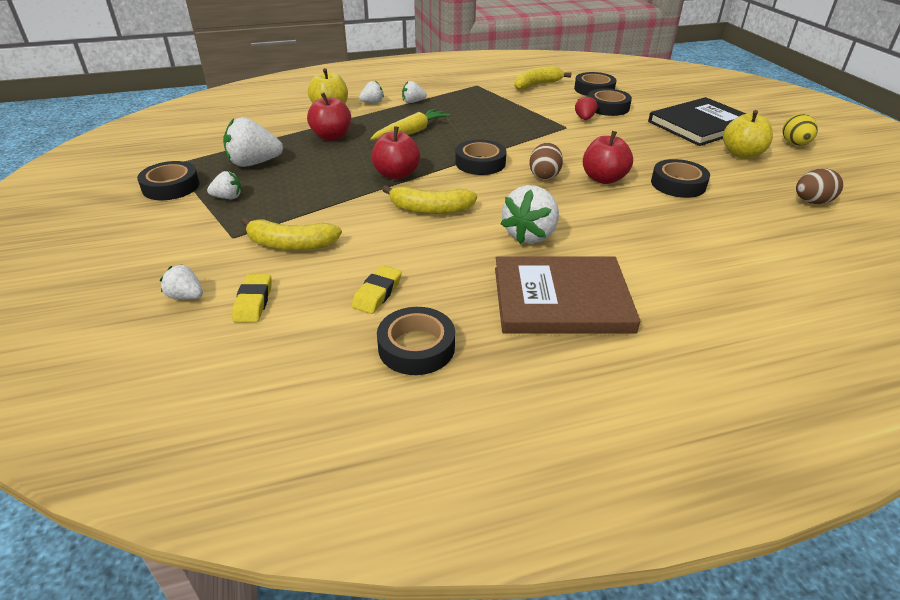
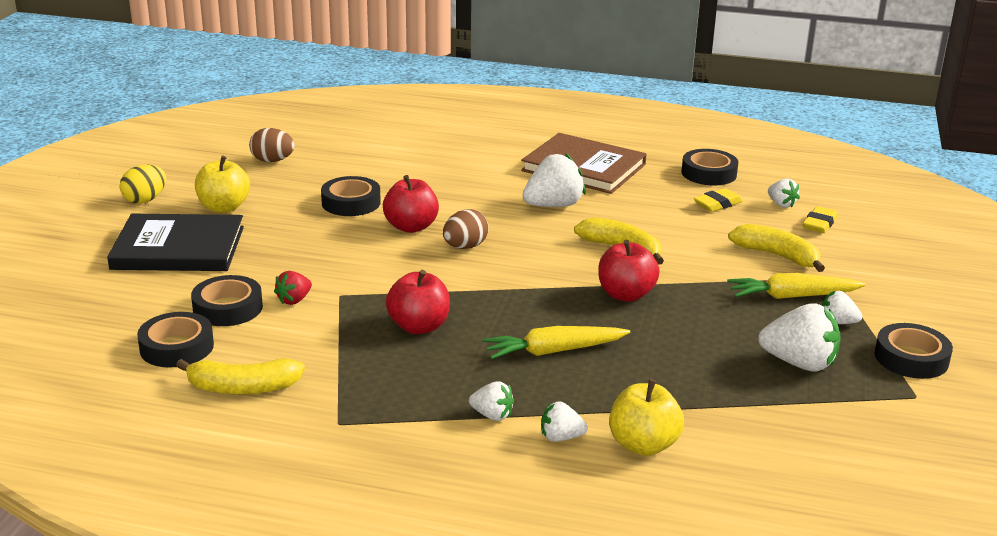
camera: 150 degrees left, 10 degrees down
white strawberry [160,264,203,300] -> white strawberry moved to [768,179,800,208]
red apple [307,93,351,141] -> red apple moved to [386,270,450,334]
black tape [455,140,507,175] -> none
none -> yellow carrot [727,273,866,299]

